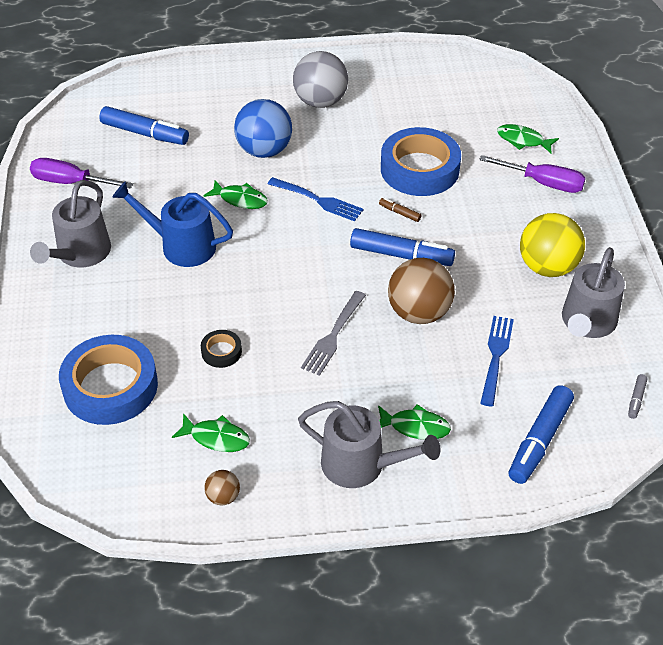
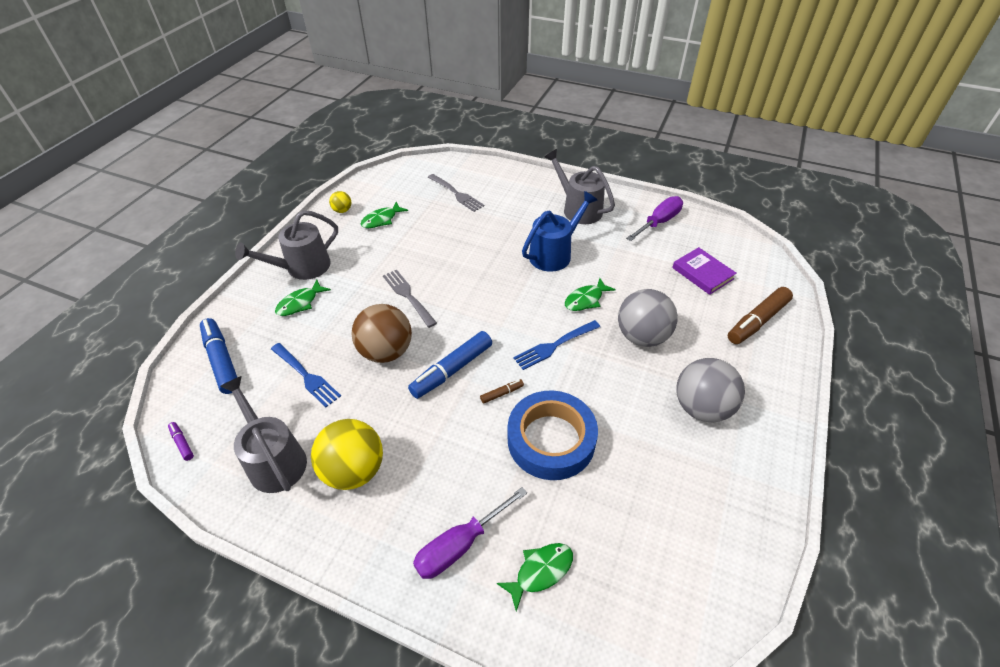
camera: 120 degrees right, 0 degrees up
blue tape [59,335,158,425] -> grey fork [428,174,484,212]
blue marker [99,106,189,145] -> purple book [672,247,737,295]
black tape [201,330,242,368] -> none
brown ball [204,470,240,505] -> yellow ball [329,191,351,213]
blue ball [234,99,292,158] -> grey ball [618,289,678,347]
grey marker [628,374,648,419] -> purple marker [168,422,194,461]
none -> brown marker [728,287,793,344]

